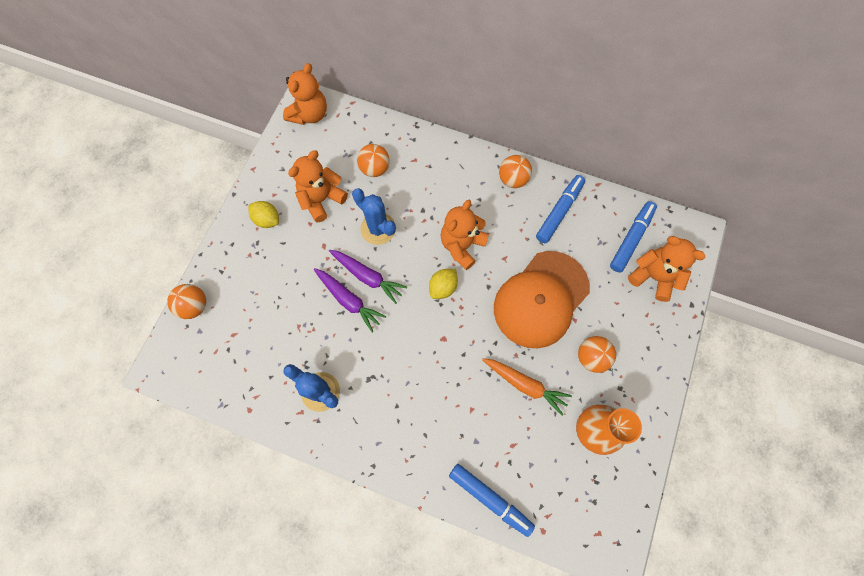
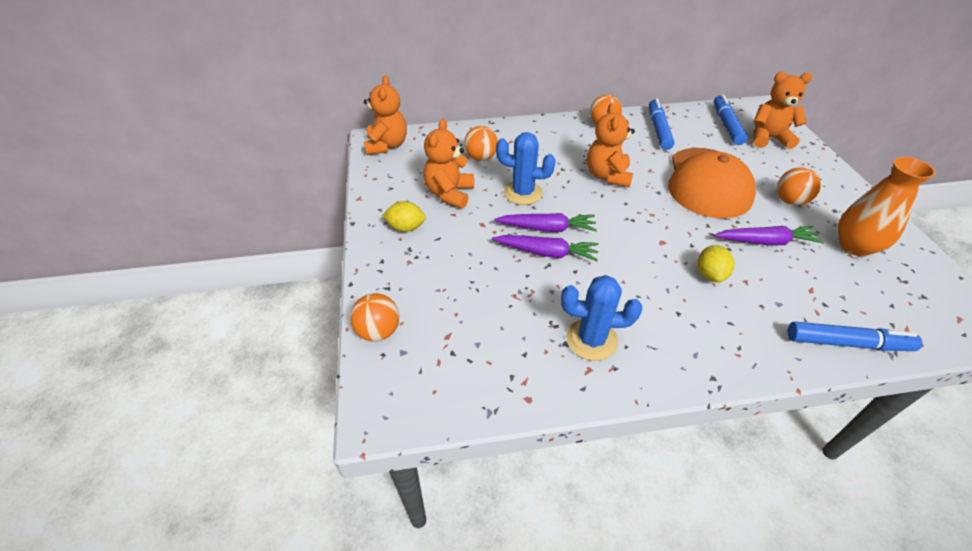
camera: 30 degrees left, 25 degrees down
yellow lemon [429,269,458,299] -> yellow lemon moved to [698,245,735,282]
orange carrot [482,358,572,416] -> purple carrot [714,226,824,246]

